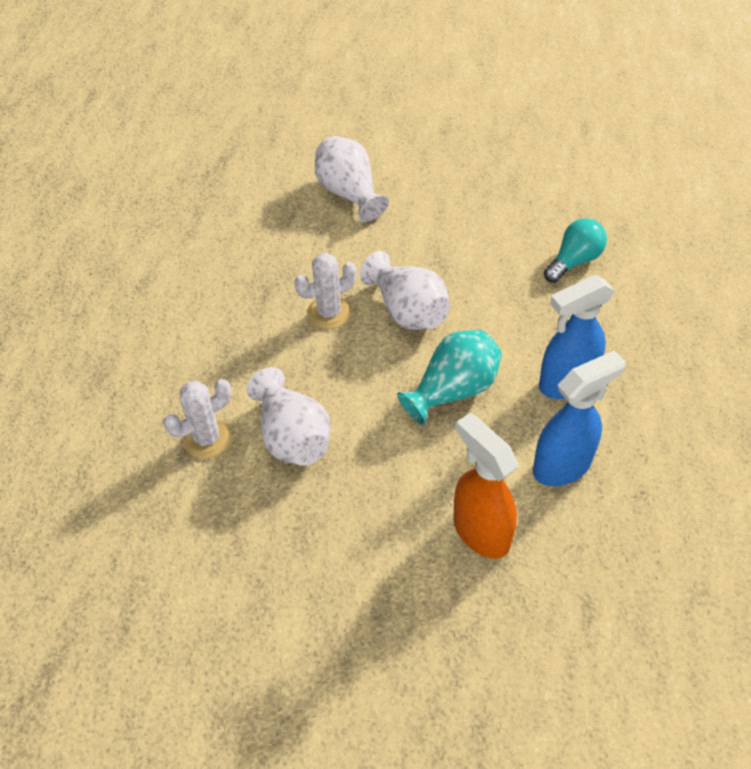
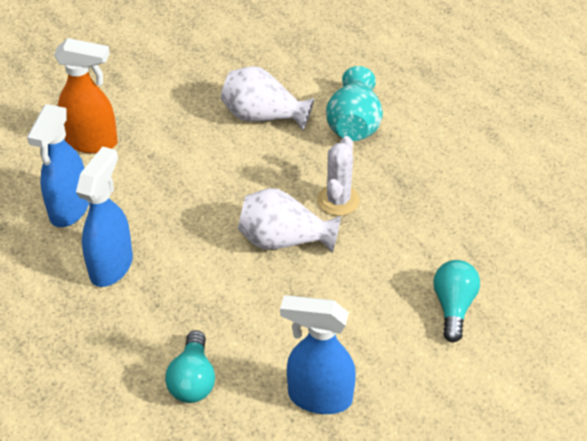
camera: 135 degrees right, 5 degrees down
white cactus [163,379,232,458] -> none
white vase [315,136,389,222] -> turquoise light bulb [433,260,480,342]
turquoise vase [397,329,502,426] -> turquoise vase moved to [326,66,383,141]
none -> blue spray bottle [280,295,356,414]

